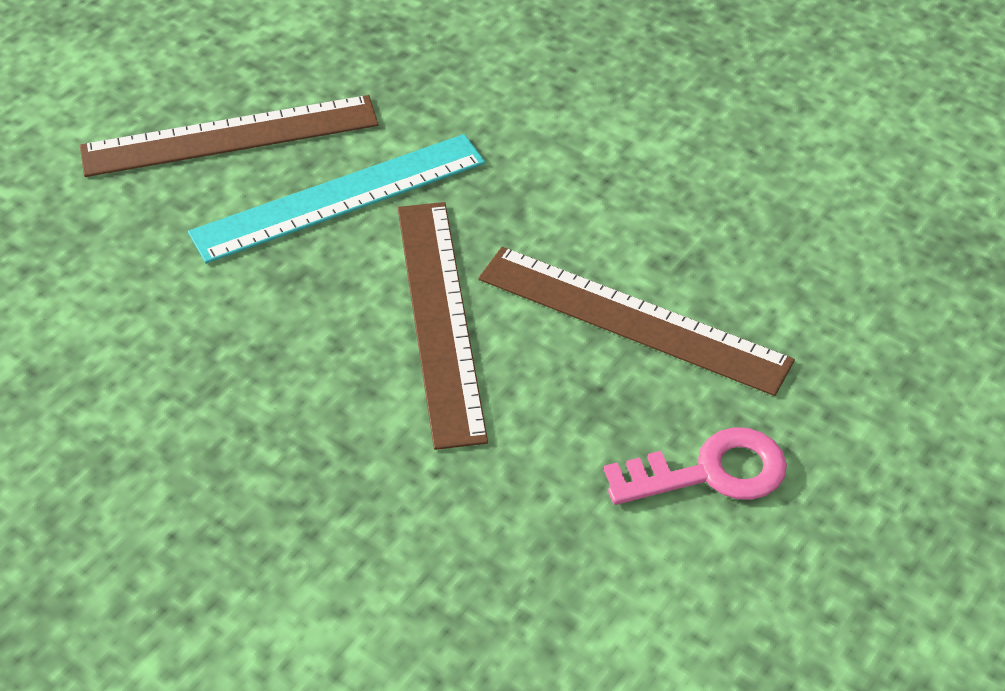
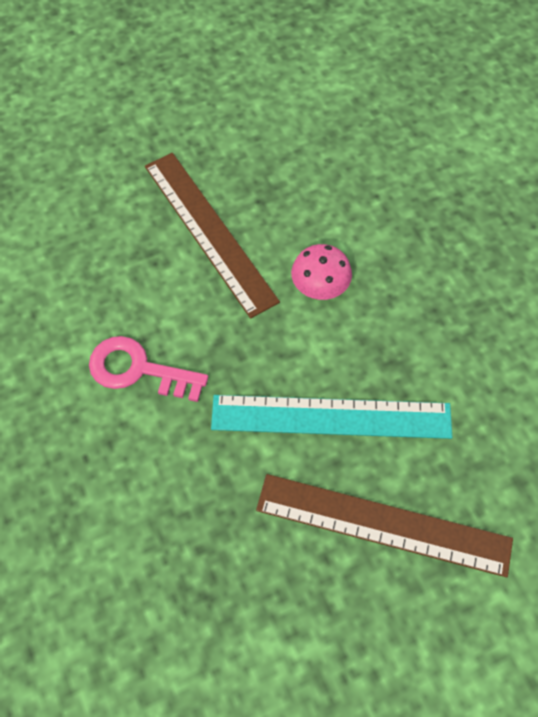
camera: 150 degrees left, 15 degrees up
brown ruler [398,202,488,450] -> pink mushroom [291,244,352,300]
pink key [604,427,787,505] -> pink key moved to [89,336,208,402]

